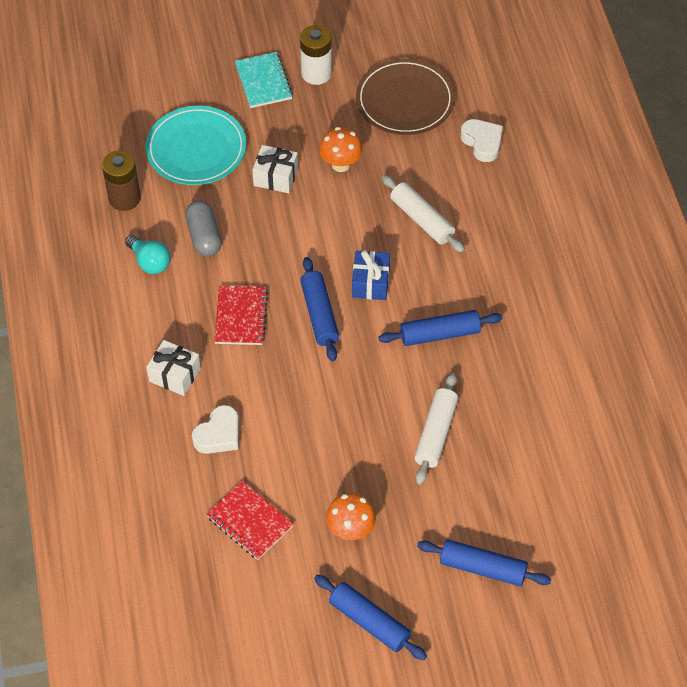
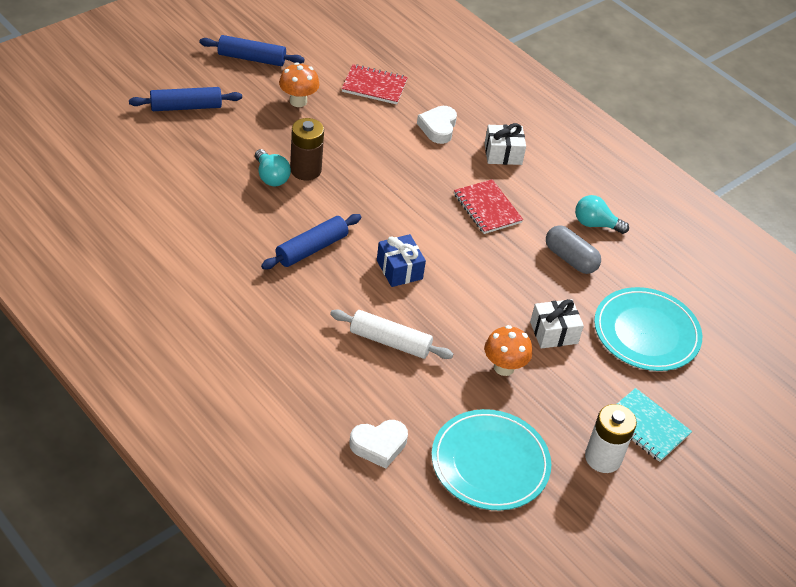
camera: 145 degrees right, 10 degrees down
brown battery [102,150,141,211] -> brown battery moved to [290,118,324,180]
blue rolling pin [300,257,339,361] -> none
brown plate [356,59,455,135] -> turquoise plate [432,409,551,510]
white rolling pin [414,373,458,485] -> turquoise light bulb [255,149,291,187]
white heart [460,119,503,162] -> white heart turned 45 degrees counterclockwise [349,420,408,469]

